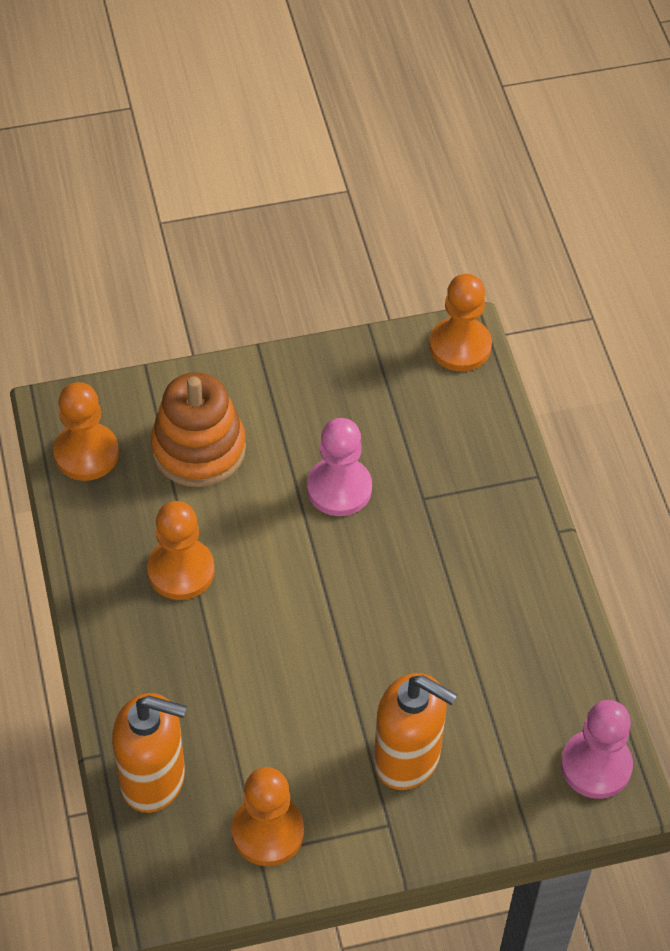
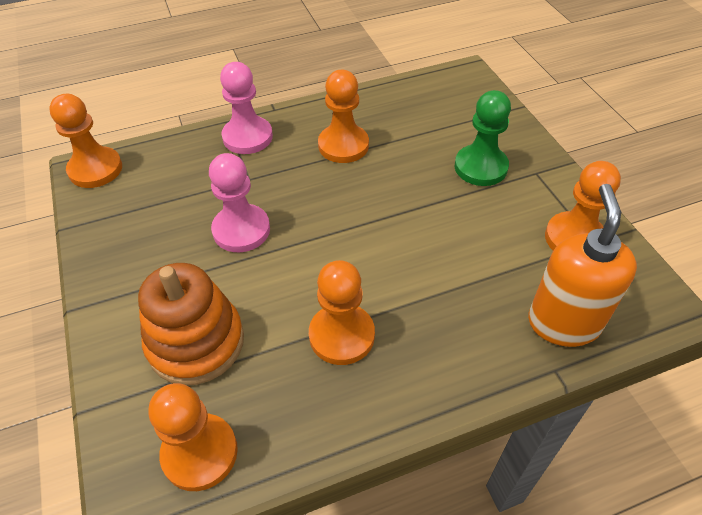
camera: 95 degrees left, 5 degrees down
orange soap dispenser [374,673,457,790] -> green pawn [455,90,511,186]
pink pawn [561,700,633,799] -> pink pawn moved to [220,62,273,154]
none -> orange pawn [318,70,369,163]

